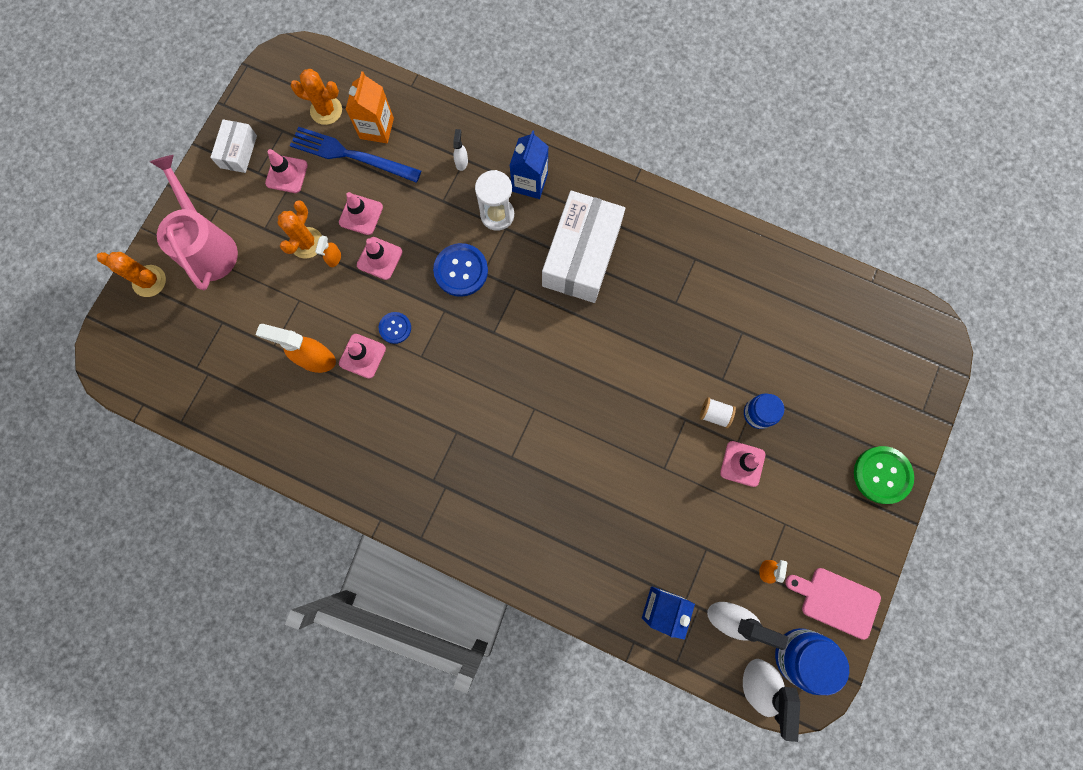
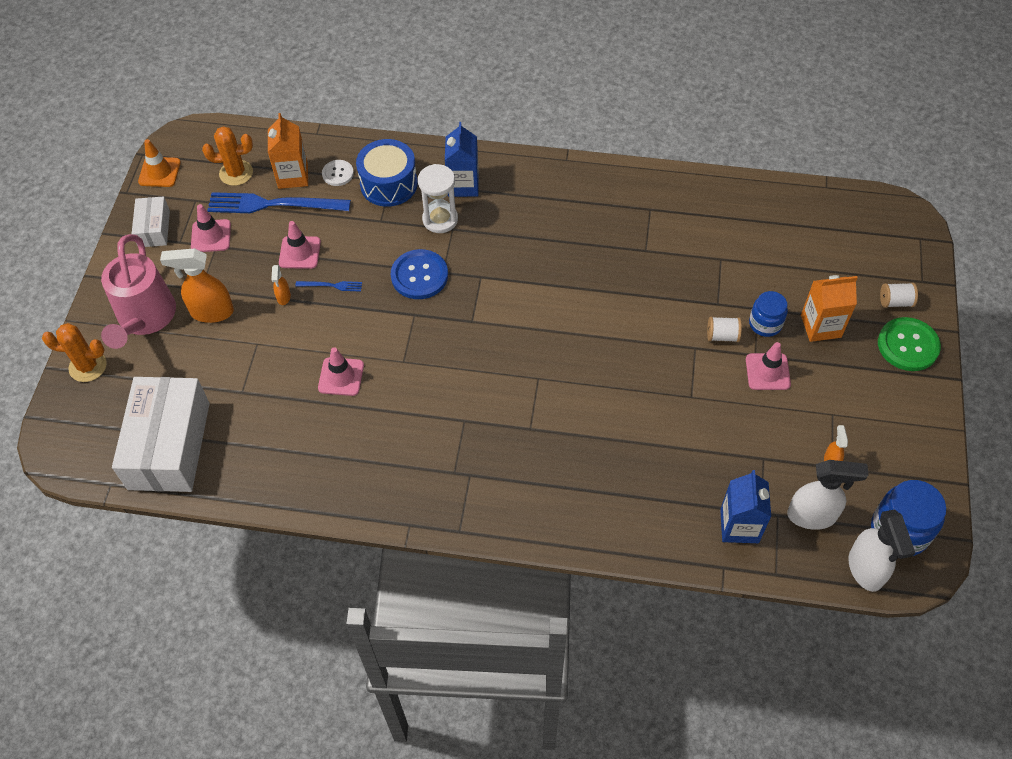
camera: 15 degrees left, 20 degrees down
pink watering can [150,155,238,290] -> pink watering can turned 150 degrees counterclockwise [101,234,176,349]
orange spray bottle [255,324,336,373] -> orange spray bottle moved to [160,248,234,323]
orange cactus [278,200,322,258] -> none
pink traffic cone [357,237,403,280] -> blue fork [295,281,362,292]
blue button [379,312,411,344] -> none
white spray bottle [453,129,468,171] -> blue drum [356,139,418,207]
white box [542,191,625,303] -> white box moved to [112,377,210,492]
pink cutting board [785,568,881,640] -> none
none -> orange traffic cone [138,139,181,187]
none -> white button [322,160,354,186]
none -> orange carton [801,275,858,342]
none -> white spool [880,283,918,308]

